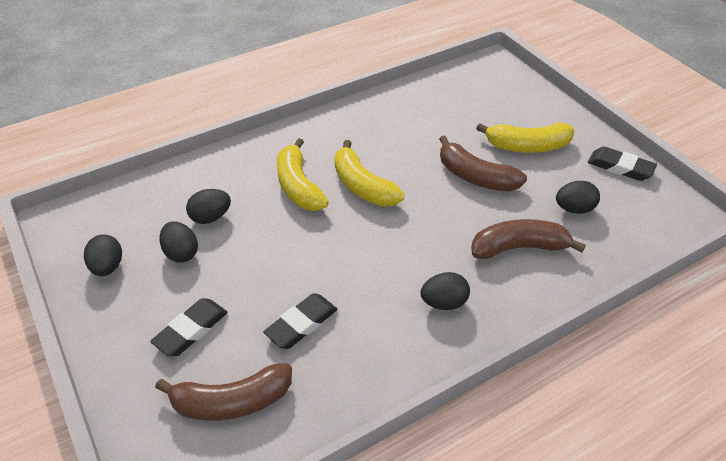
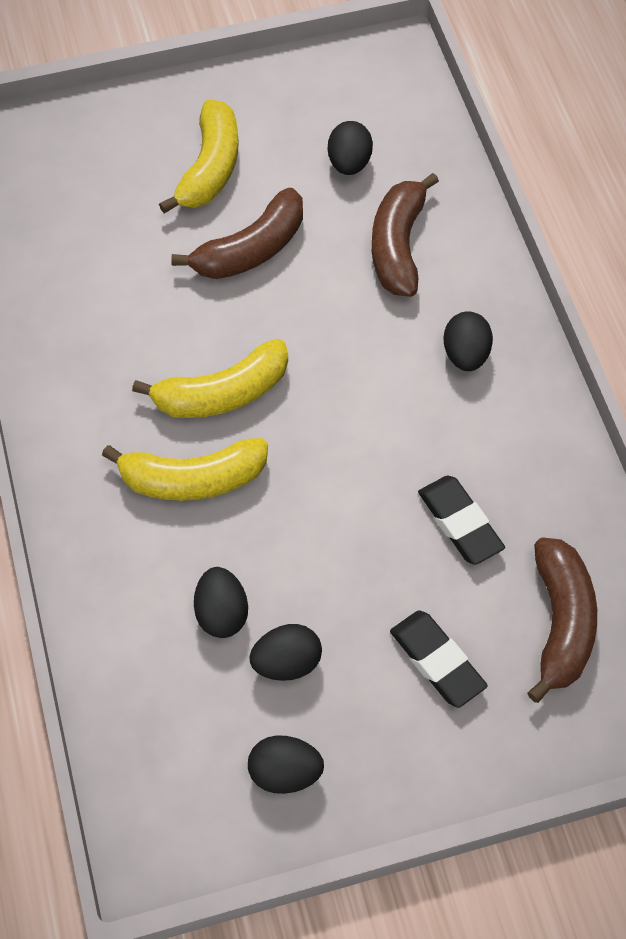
camera: 75 degrees left, 15 degrees up
black eraser [588,147,657,181] -> none

